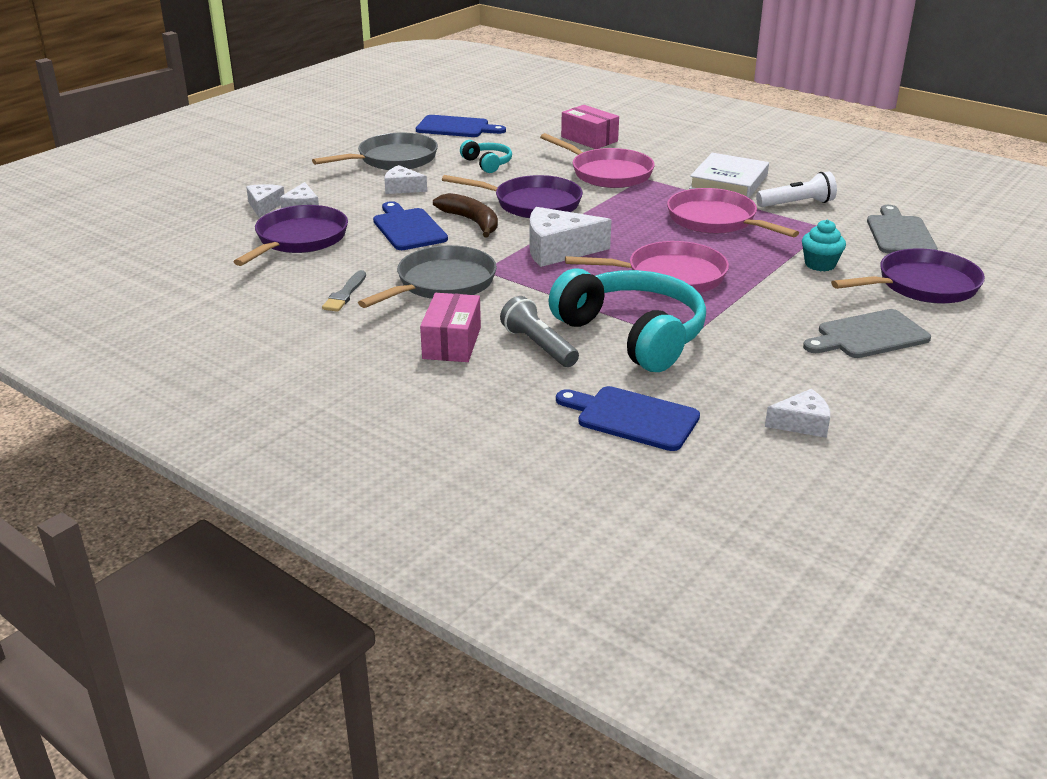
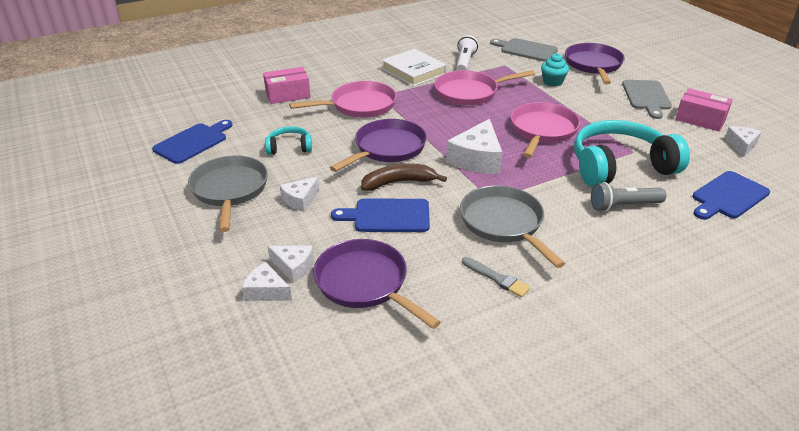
camera: 65 degrees left, 5 degrees up
pink box [420,293,481,362] -> pink box moved to [675,88,733,132]

